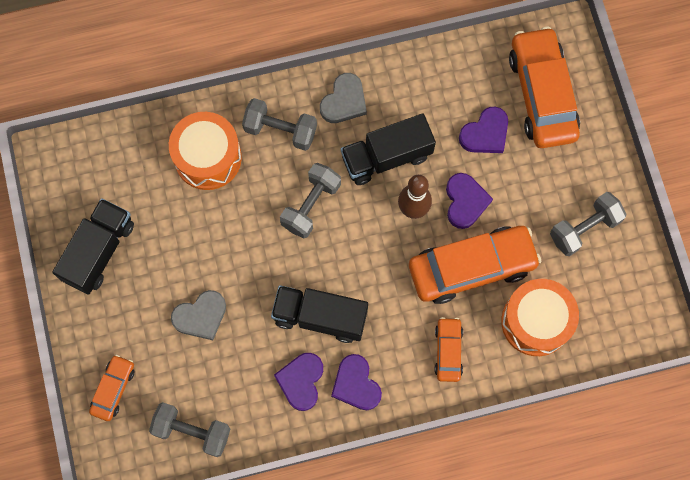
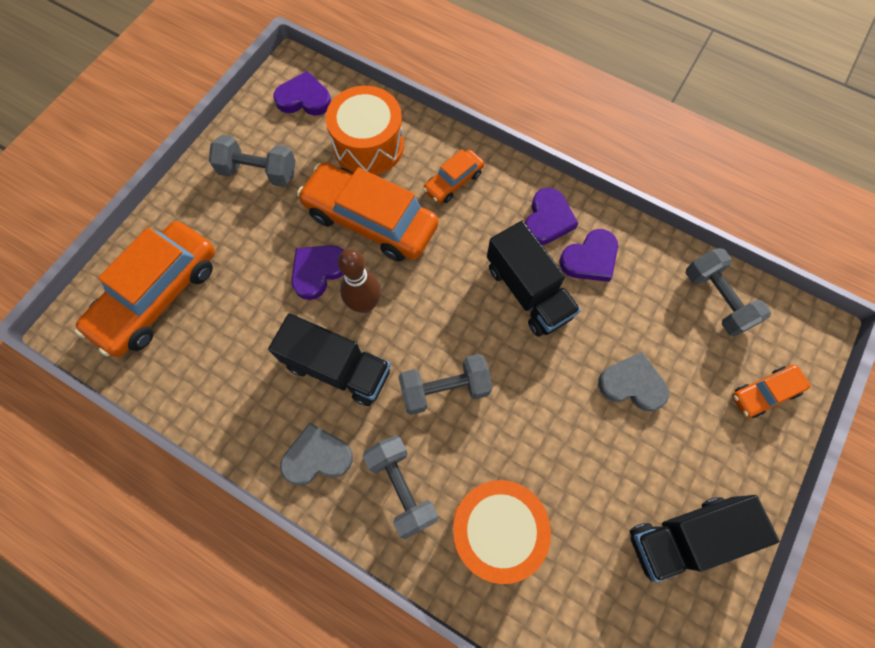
camera: 135 degrees left, 5 degrees down
purple heart [459,107,508,153] -> purple heart moved to [273,71,331,116]

